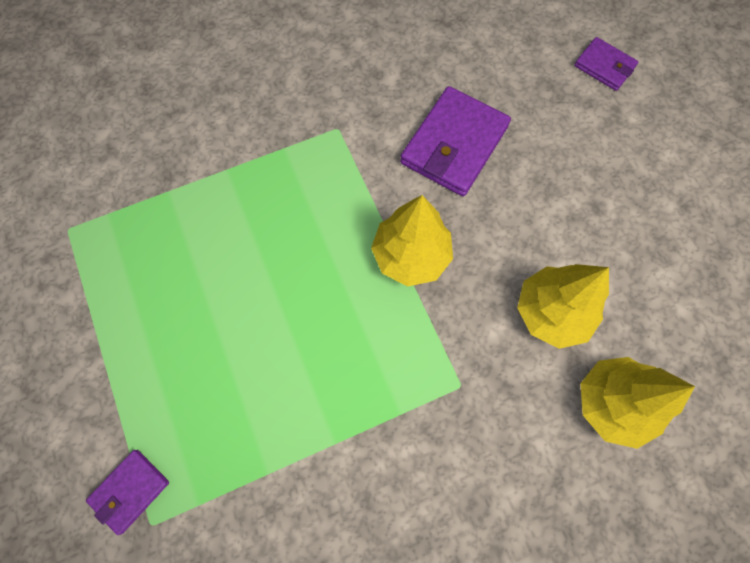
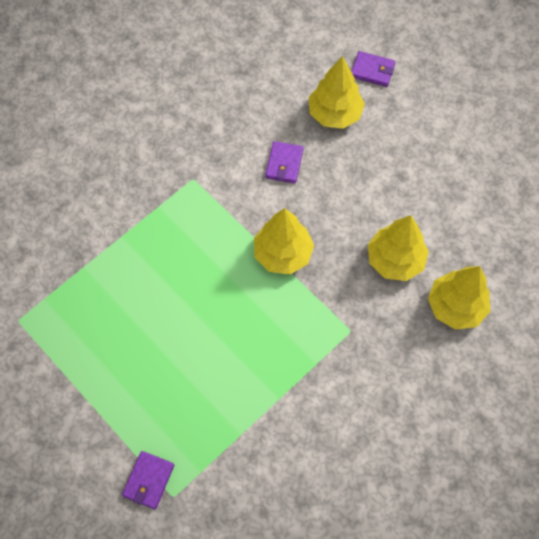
camera: 20 degrees left, 5 degrees down
purple wallet [400,86,511,196] -> purple wallet [265,141,303,184], size x0.55
none -> yellow tree [309,56,365,129]

